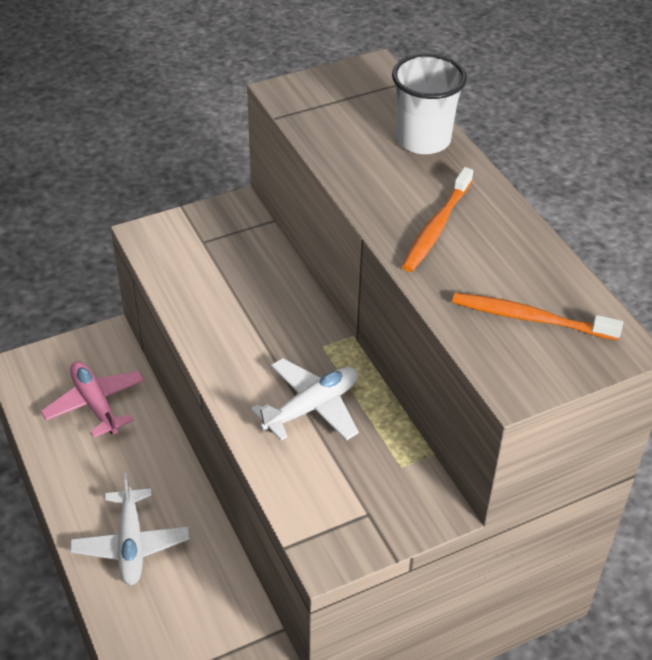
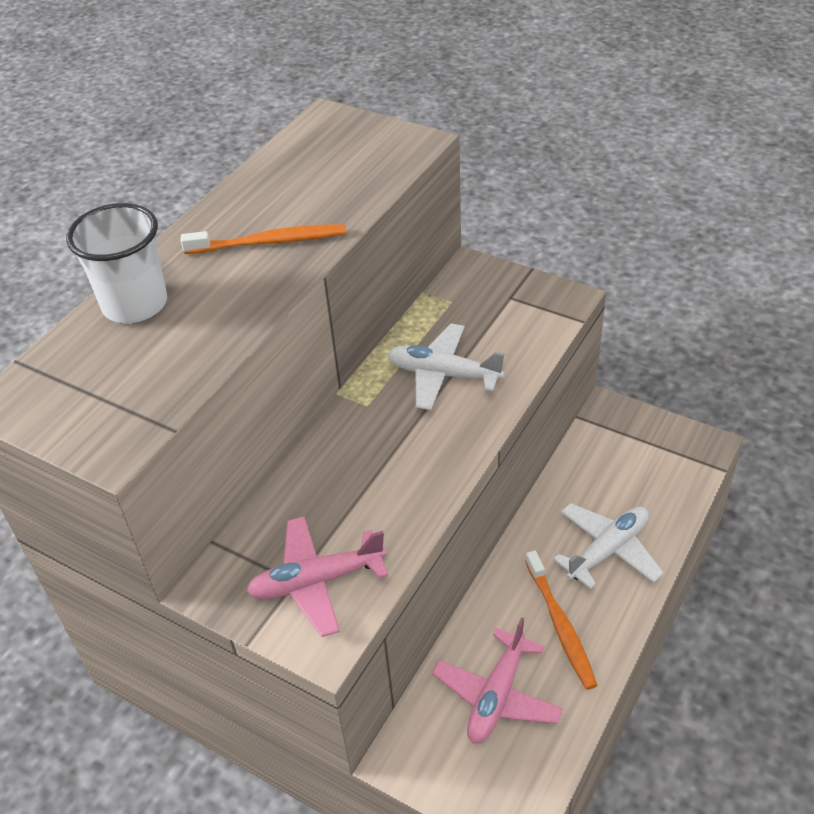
camera: 120 degrees left, 0 degrees up
orange toothbrush [452,293,623,341] -> orange toothbrush moved to [525,550,597,690]
none -> pink plane [247,516,388,637]

